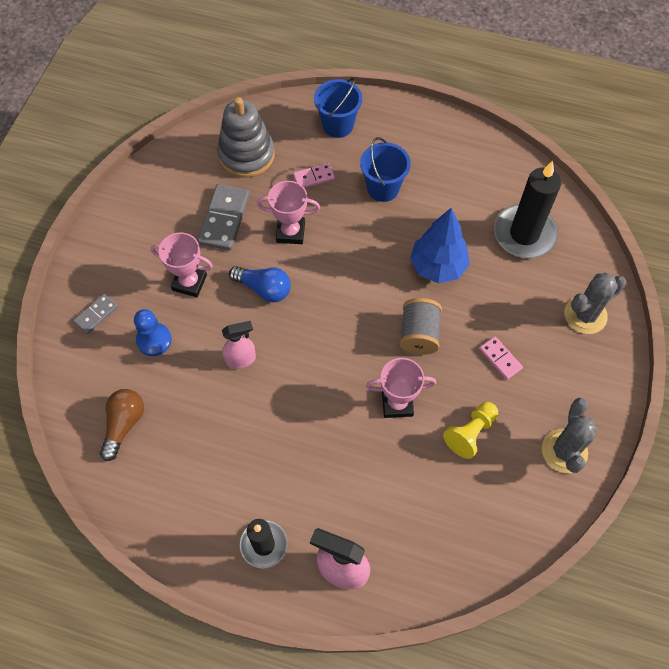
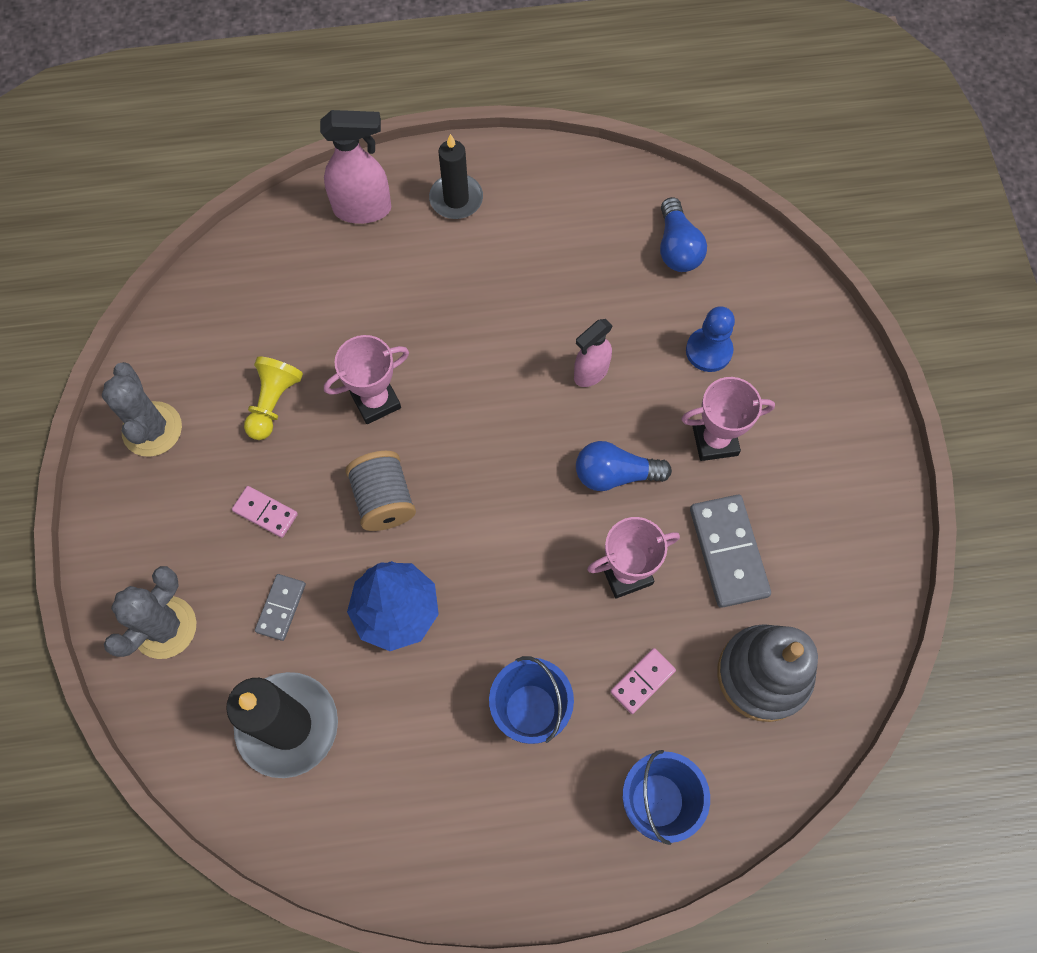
camera: 155 degrees right, 5 degrees up
grey domino [73,294,118,334] -> grey domino moved to [255,574,306,641]
brown light bulb [100,389,144,461] -> blue light bulb [660,197,707,272]

